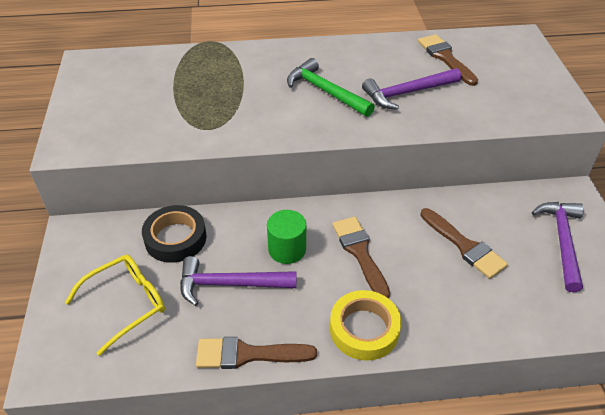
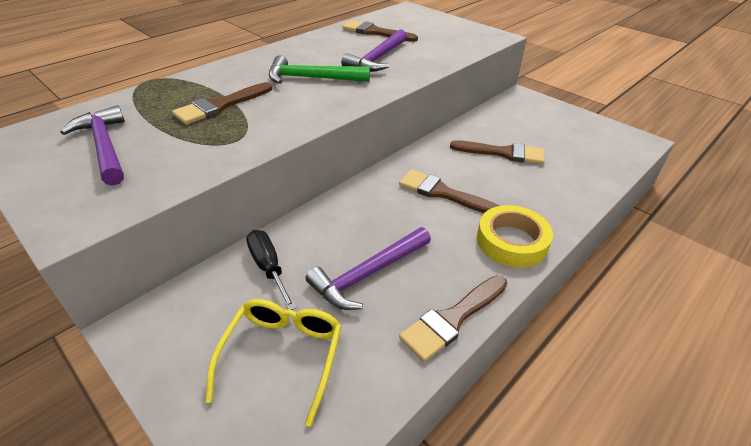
camera: 40 degrees left, 5 degrees down
black tape [142,205,207,263] -> black screwdriver [246,230,296,310]
green cylinder [267,210,306,264] -> none
purple hammer [532,202,584,292] -> purple hammer moved to [60,105,125,186]
none -> brown brush [172,82,272,125]

